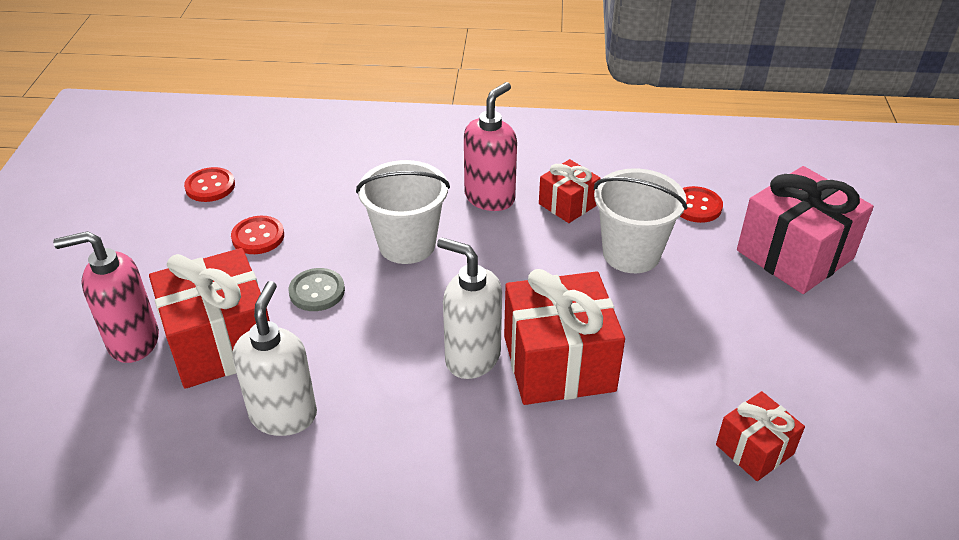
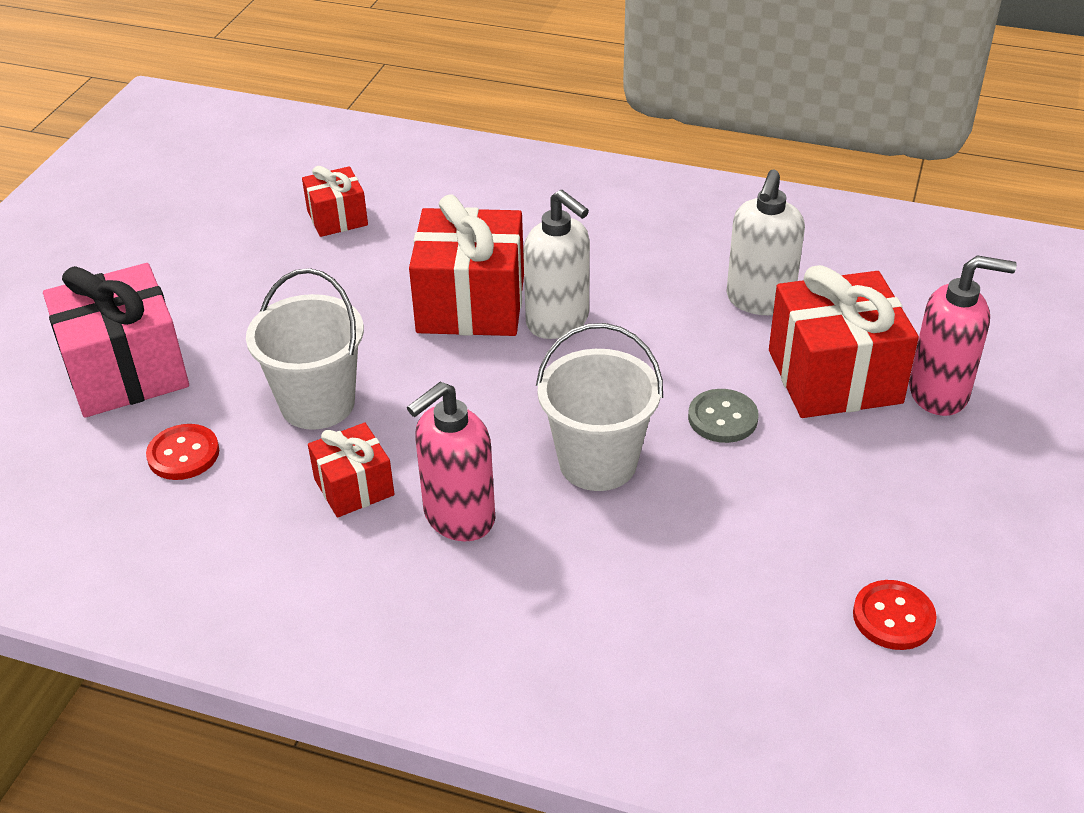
camera: 165 degrees left, 0 degrees up
red button [231,216,284,254] -> none

